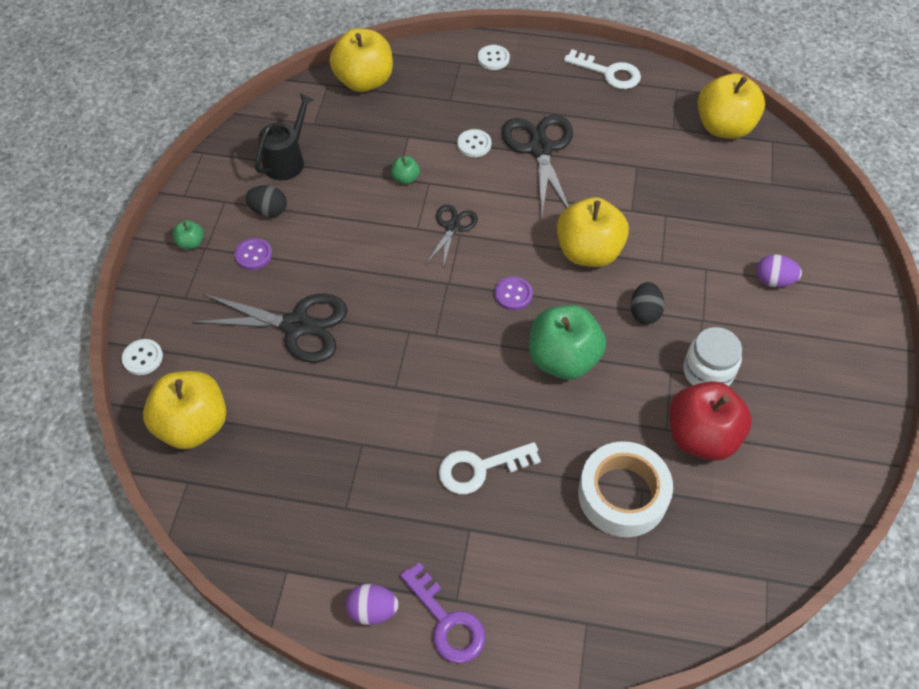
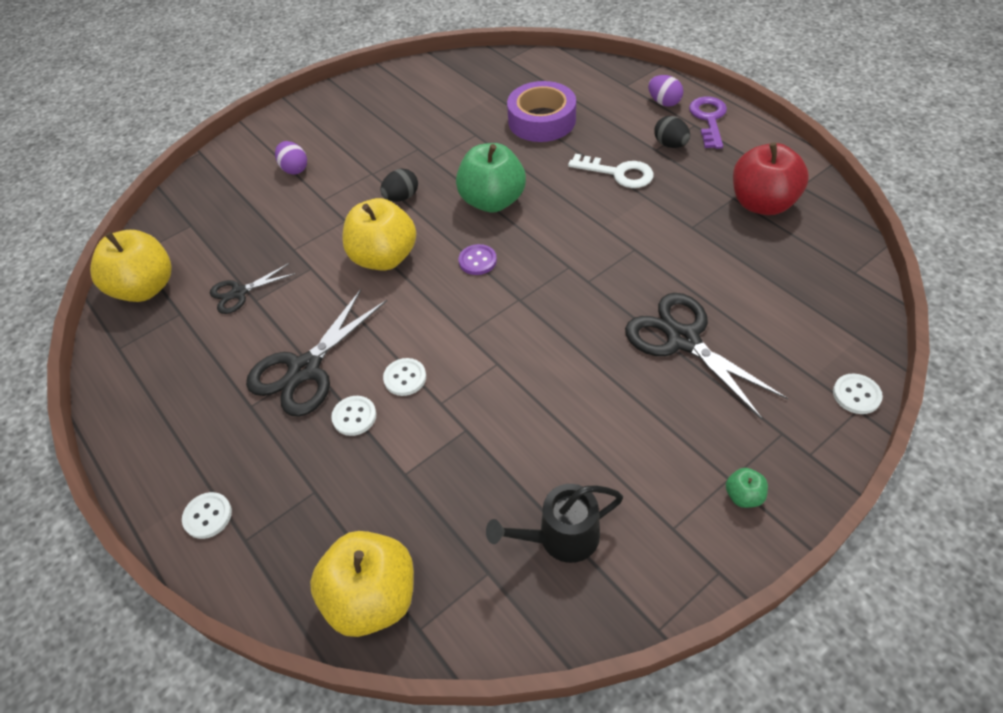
camera: 135 degrees left, 5 degrees down
yellow apple [143,371,226,449] -> none
purple button [234,238,272,270] -> none
black egg [245,185,287,217] -> black egg moved to [654,116,690,148]
purple egg [345,584,399,625] -> purple egg moved to [648,75,683,107]
green apple [391,156,420,184] -> none
black scissors [426,205,478,268] -> black scissors moved to [210,263,295,314]
white key [564,49,641,89] -> none
white tape [578,441,673,537] -> purple tape [507,81,576,142]
red apple [669,381,752,461] -> red apple moved to [733,142,809,215]
white jar [683,327,742,386] -> none
none -> white button [383,358,426,396]

